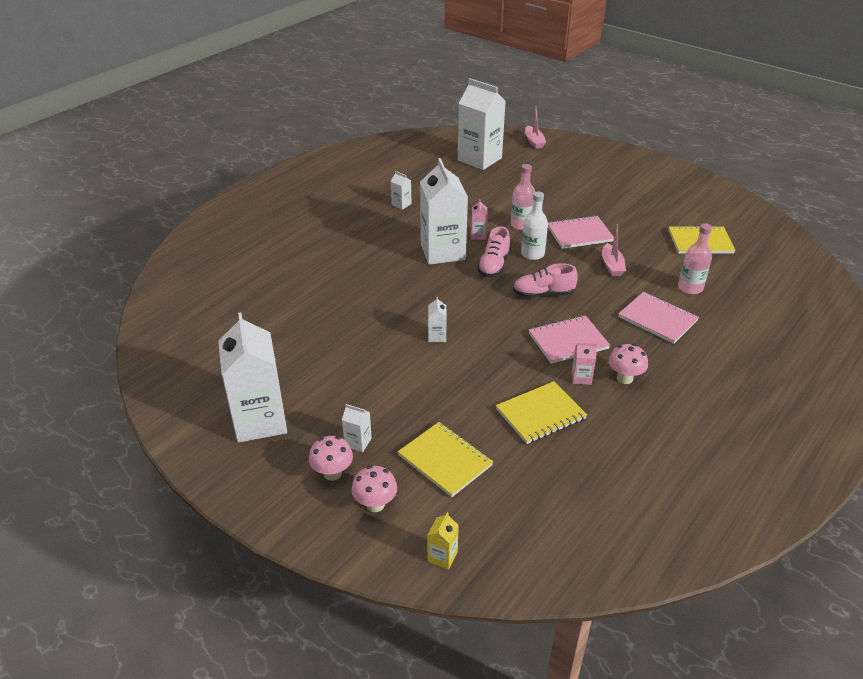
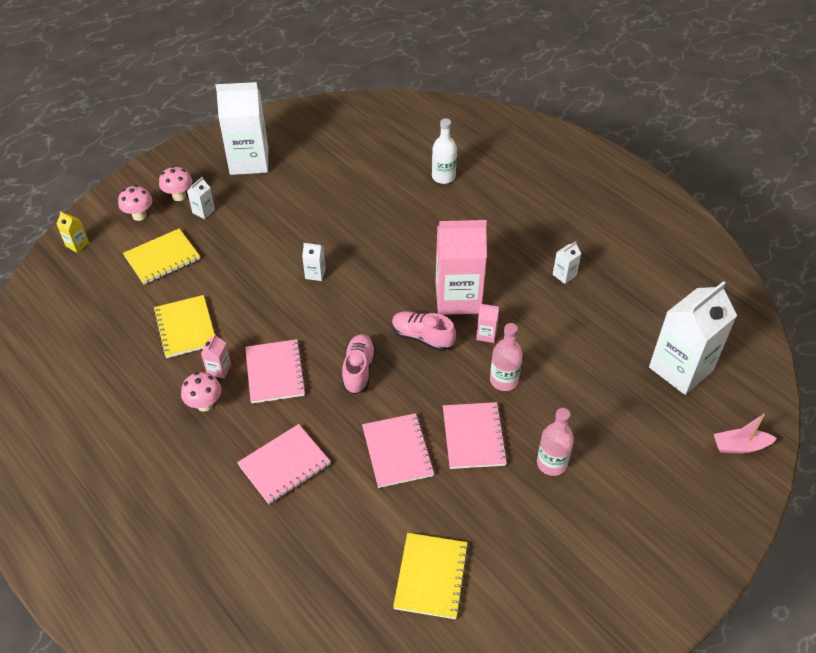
camera: 100 degrees right, 10 degrees up
white carton [420,158,468,265] -> pink carton [435,220,487,315]
white bottle [521,191,548,260] -> white bottle moved to [432,118,457,184]
pink boat [602,224,626,276] -> pink notebook [362,413,435,488]
pink bottle [678,223,712,294] -> pink bottle moved to [537,408,574,476]

